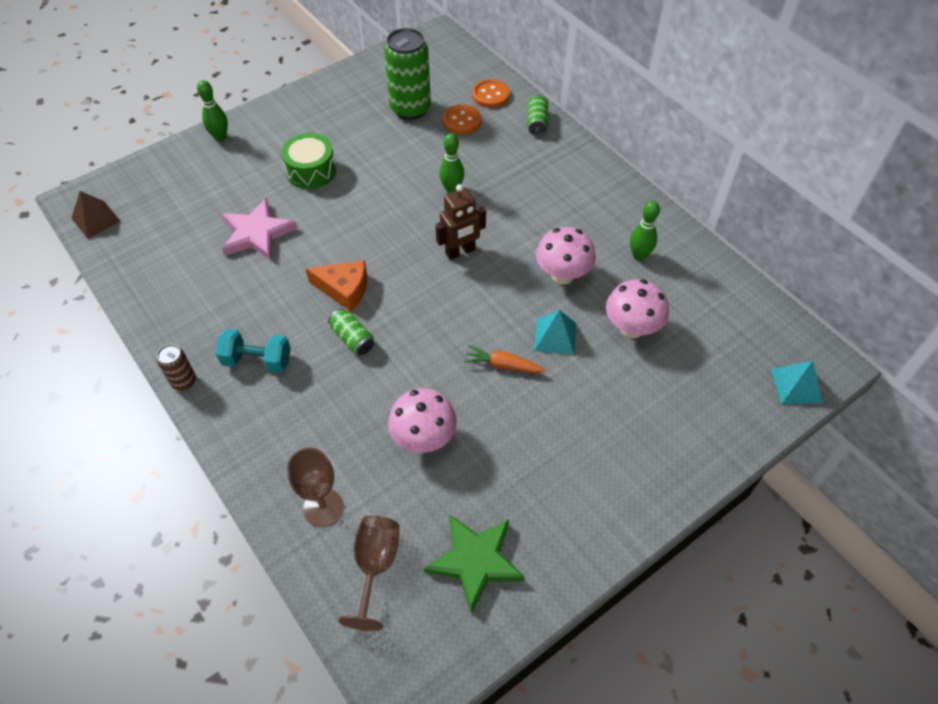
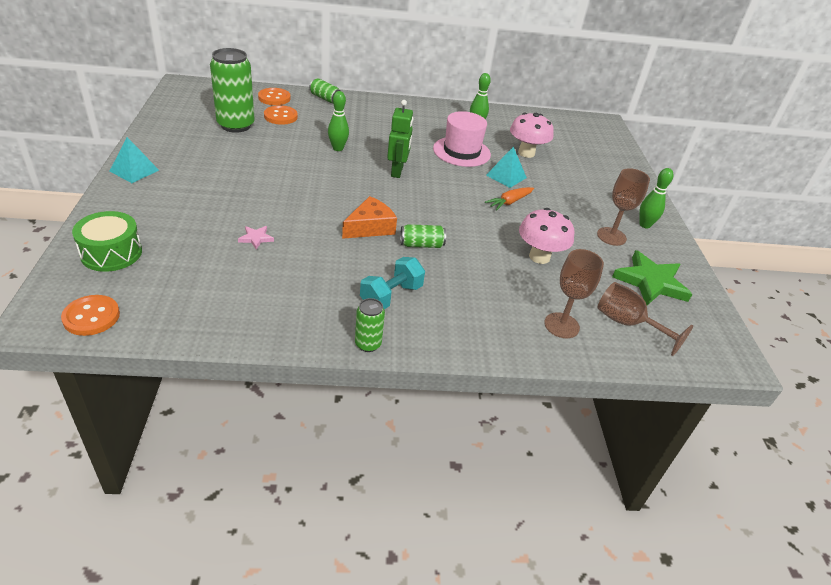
camera: 60 degrees left, 15 degrees down
brown pyramid [71,191,120,239] -> orange button [61,295,120,336]
brown can [157,344,196,390] -> green can [355,298,385,352]
green bowling pin [197,80,228,141] -> green bowling pin moved to [639,168,673,228]
pink star [222,198,298,260] -> pink star [238,226,274,249], size x0.45
green drum [281,133,336,189] -> green drum moved to [72,211,142,272]
brown robot [436,184,486,260] -> green robot [387,100,413,178]
pink mushroom [536,227,596,284] -> pink hat [433,111,491,167]
turquoise pyramid [771,360,823,405] -> turquoise pyramid moved to [110,137,159,183]
none -> brown goblet [597,168,650,246]

